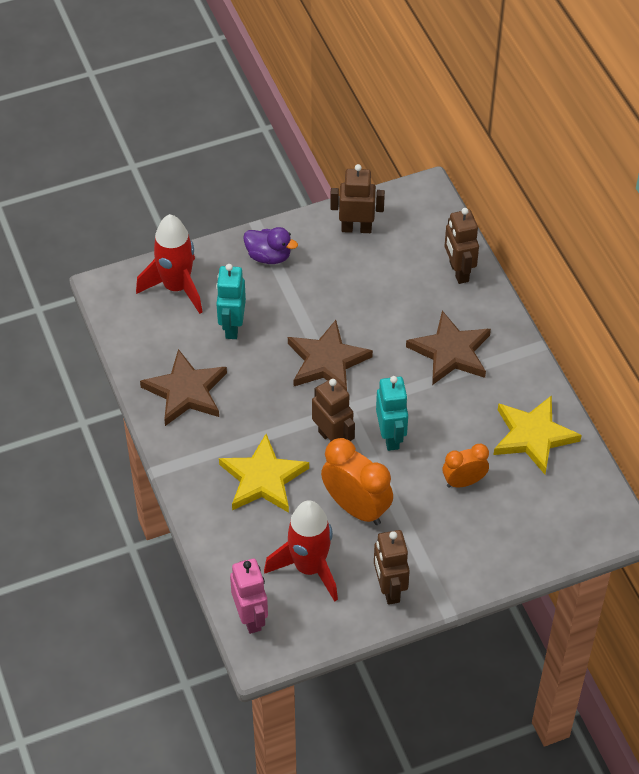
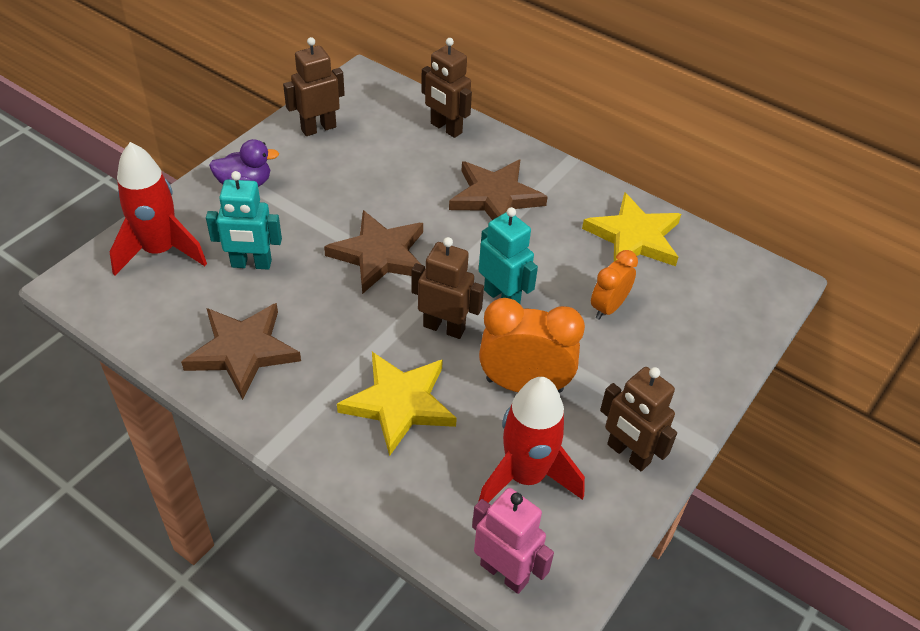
camera: 35 degrees left, 5 degrees down
turquoise robot [216,264,246,339] -> turquoise robot turned 60 degrees counterclockwise [206,171,282,270]

